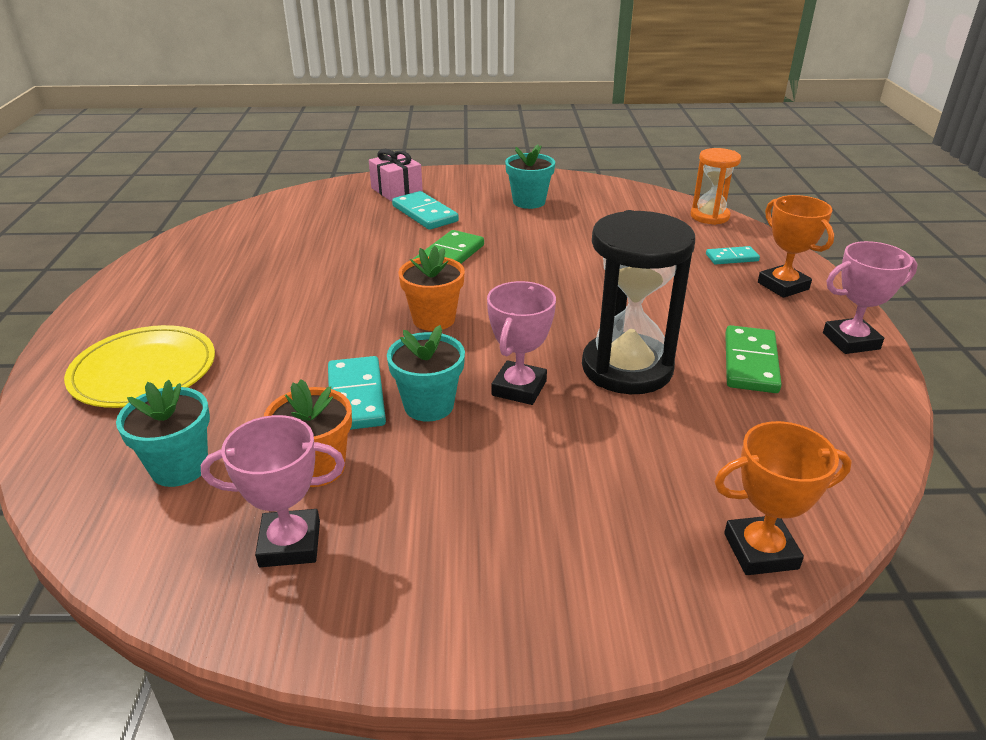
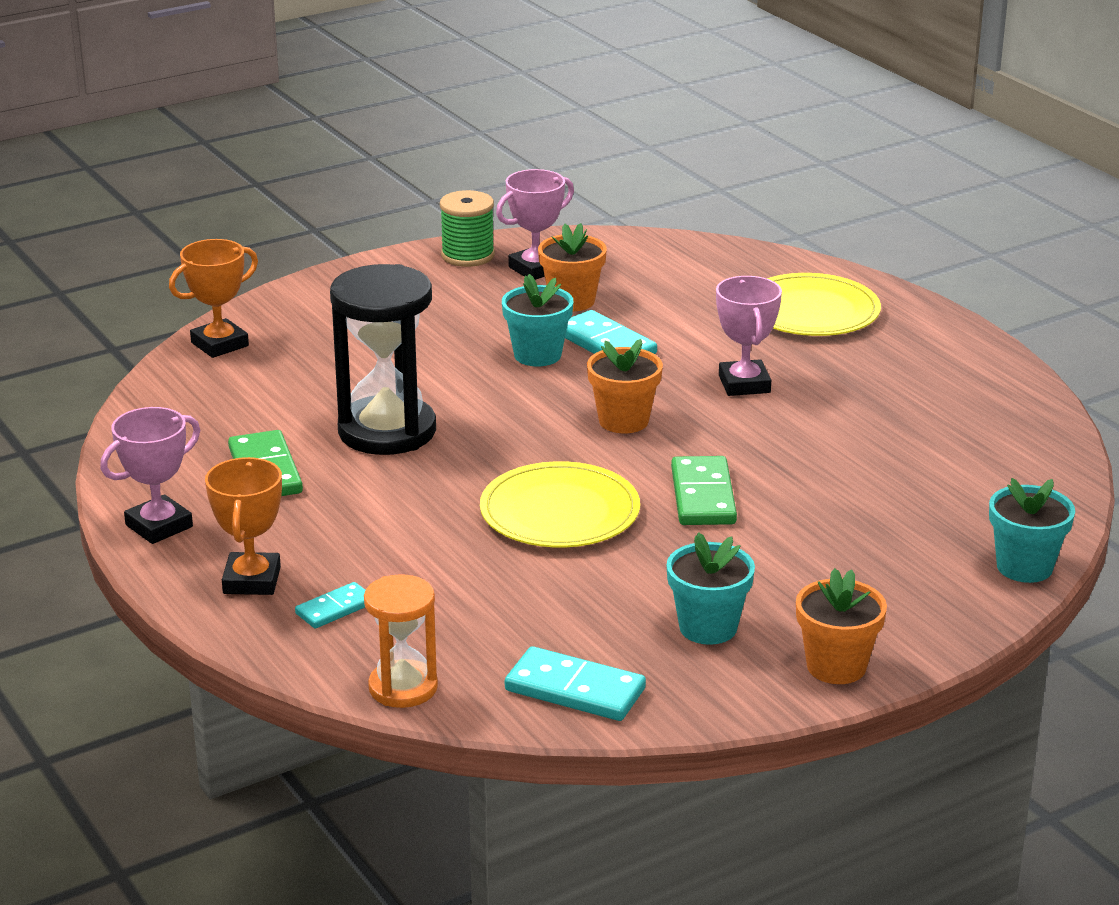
camera: 150 degrees right, 5 degrees down
turquoise flower pot [116,380,210,487] -> turquoise flower pot moved to [989,478,1075,583]
pink gift [369,149,423,202] -> none
turquoise domino [392,191,459,230] -> turquoise domino moved to [505,646,646,721]
pink trophy [487,281,556,405] -> pink trophy moved to [716,276,782,396]
orange trophy [758,195,834,298] -> orange trophy turned 60 degrees clockwise [205,457,282,595]
none -> green spool [440,190,495,267]
none -> yellow plate [480,461,640,547]
none -> orange flower pot [796,568,887,684]

